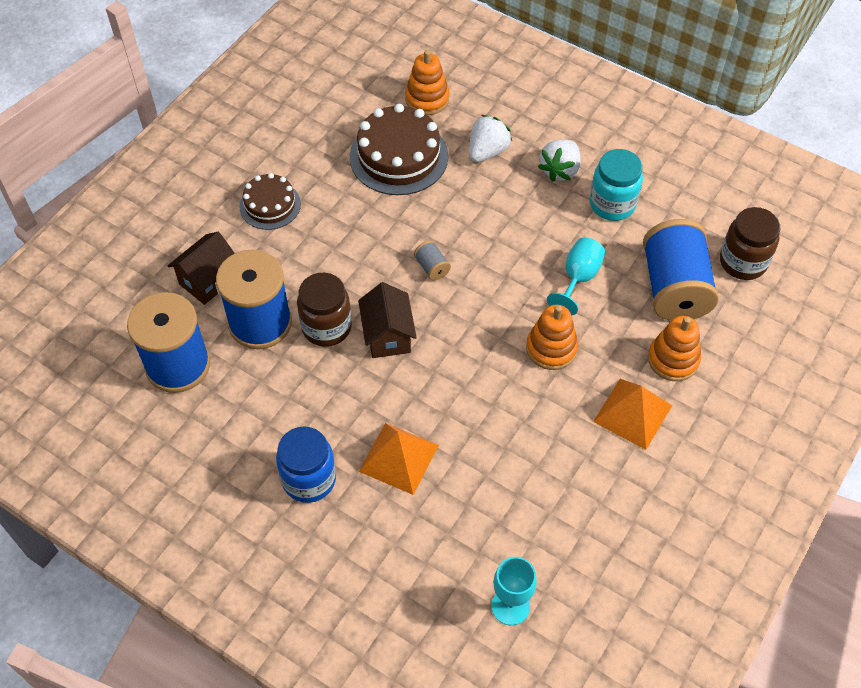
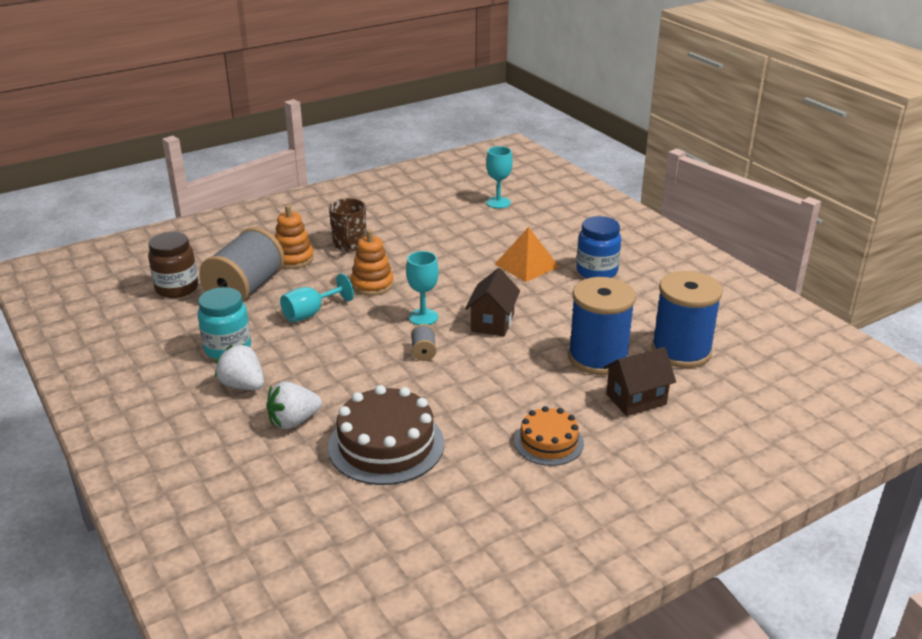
camera: 155 degrees left, 25 degrees down
brown cake [239,173,301,230] -> orange cake [514,406,584,466]
brown jar [297,273,352,347] -> none
orange stacking toy [405,50,450,115] -> none
white strawberry [538,139,581,182] -> white strawberry turned 105 degrees counterclockwise [215,344,264,390]
orange pyramid [593,379,672,450] -> brown mug [329,198,366,252]
blue spool [643,219,719,321] -> grey spool [199,227,285,302]
none -> turquoise goblet [406,251,439,325]

